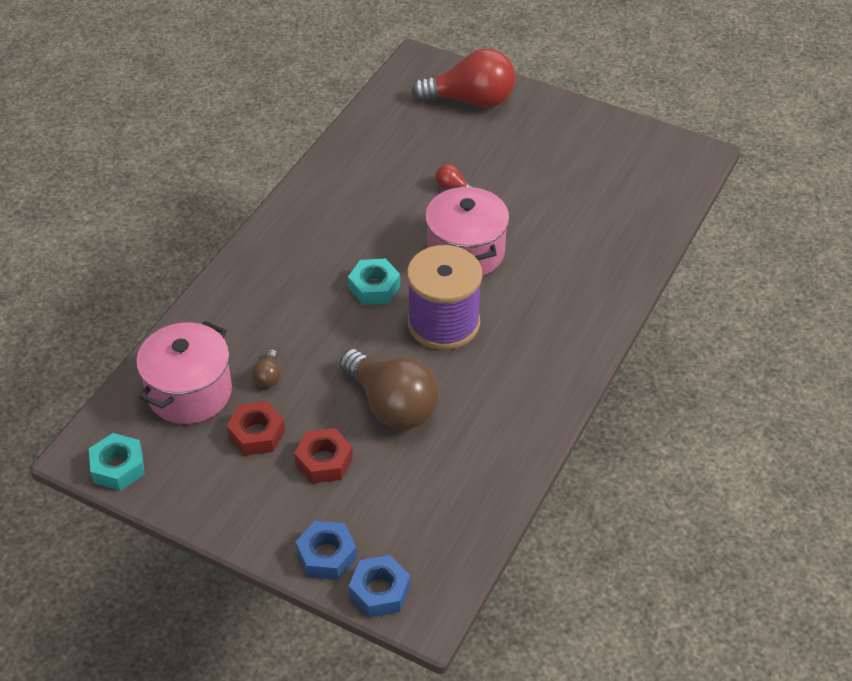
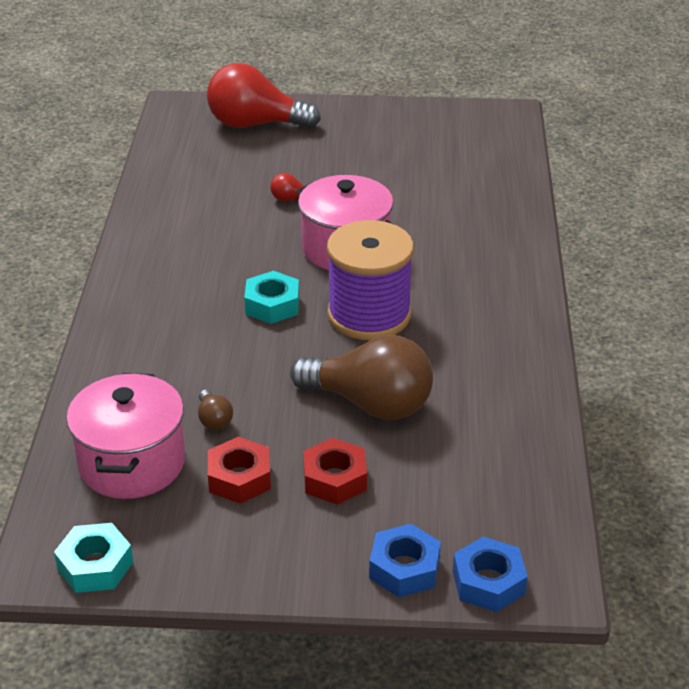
camera: 25 degrees left, 10 degrees down
red light bulb [412,48,515,108] -> red light bulb turned 150 degrees counterclockwise [207,63,321,129]

